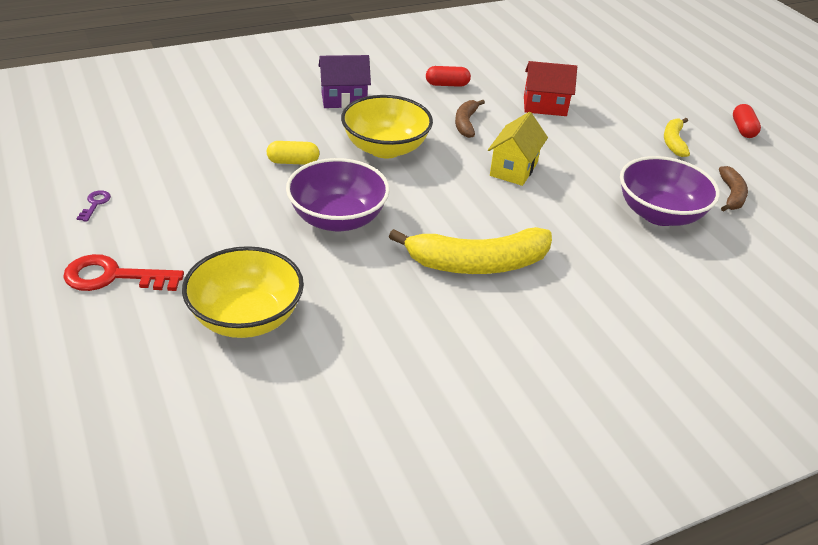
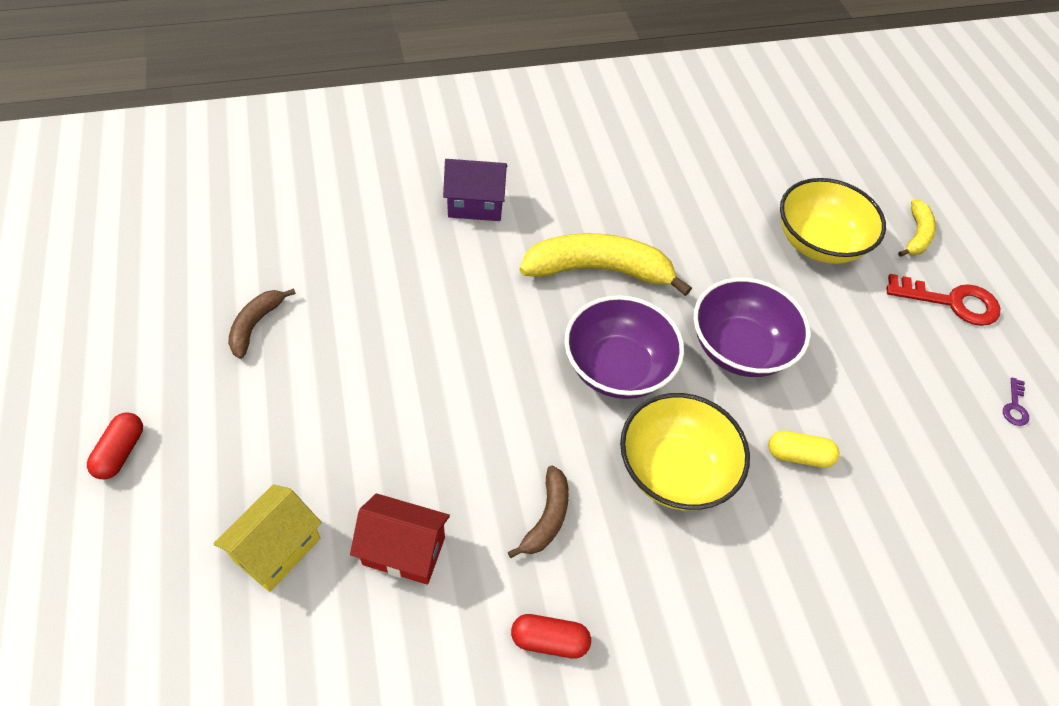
camera: 170 degrees left, 15 degrees up
purple house [318,55,371,108] -> purple house moved to [443,159,508,221]
yellow house [488,112,548,186] -> yellow house moved to [213,484,322,592]
purple bowl [620,156,720,226] -> purple bowl moved to [564,295,684,399]
yellow banana [664,118,690,157] -> yellow banana moved to [898,199,936,257]

